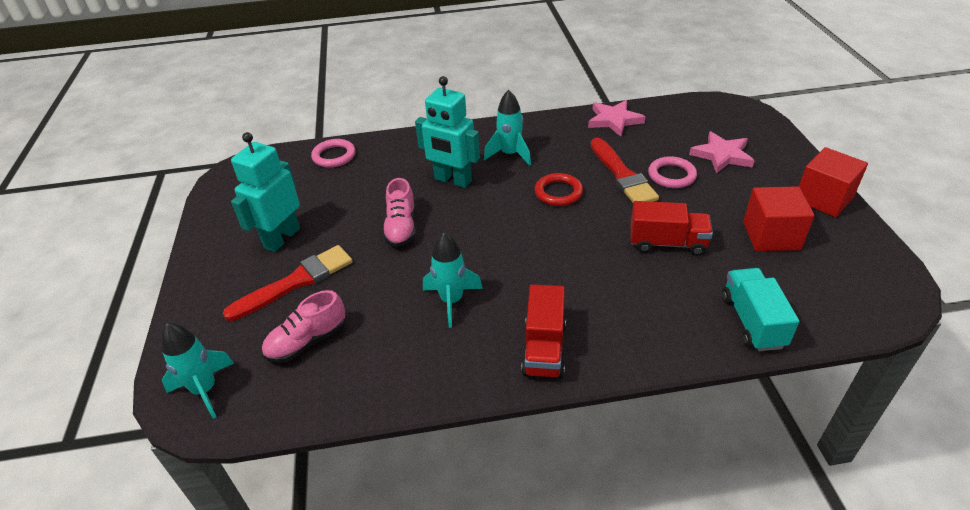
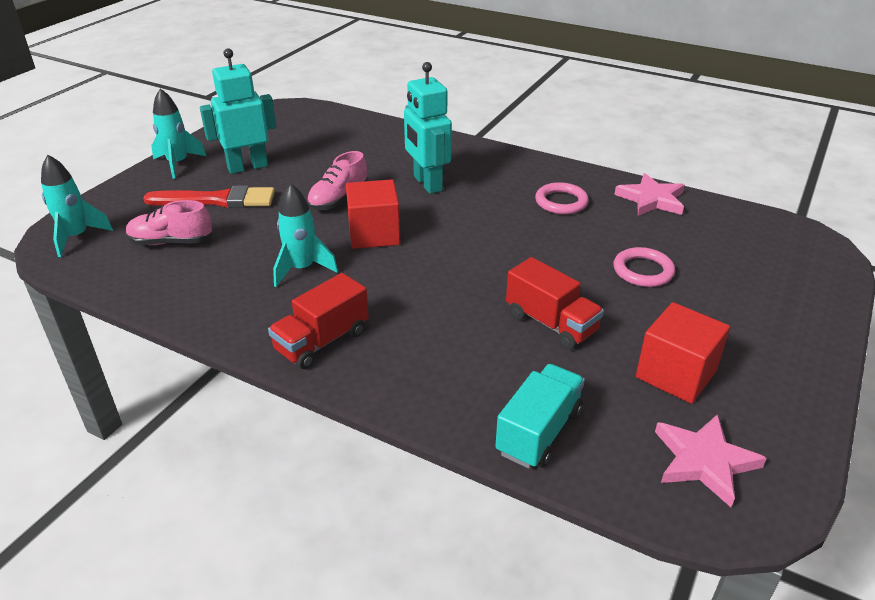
camera: 35 degrees right, 5 degrees down
pink ring [311,139,355,168] -> pink ring moved to [535,182,589,214]
turquoise rocket [484,90,531,166] -> turquoise rocket moved to [151,89,206,179]
red ring [535,173,583,206] -> none
red brush [591,138,659,203] -> none
pink star [689,132,755,173] -> pink star moved to [655,414,767,507]
red cube [799,147,868,217] -> red cube moved to [346,179,401,249]

